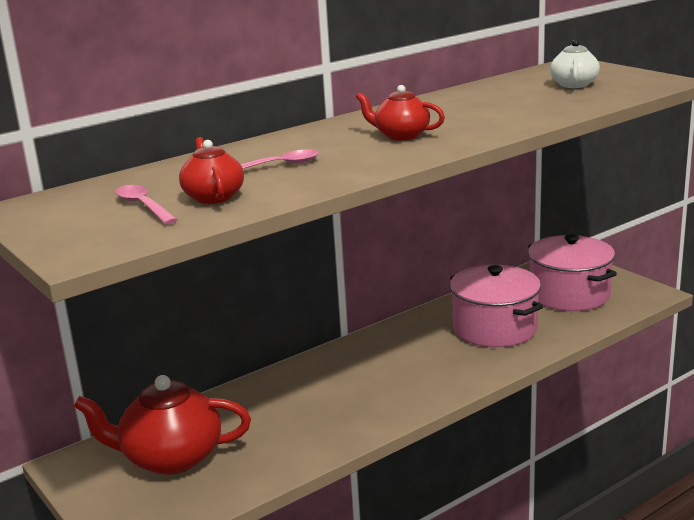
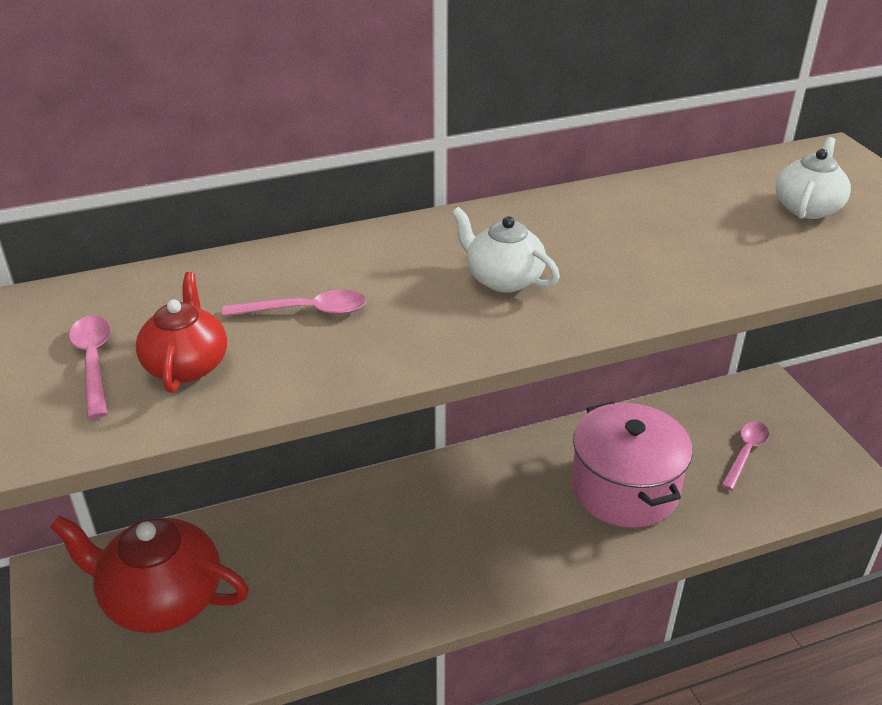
camera: 15 degrees right, 15 degrees up
red teapot [356,85,445,140] -> white teapot [452,207,560,293]
pink pot [528,234,617,311] -> pink spoon [721,421,769,490]

